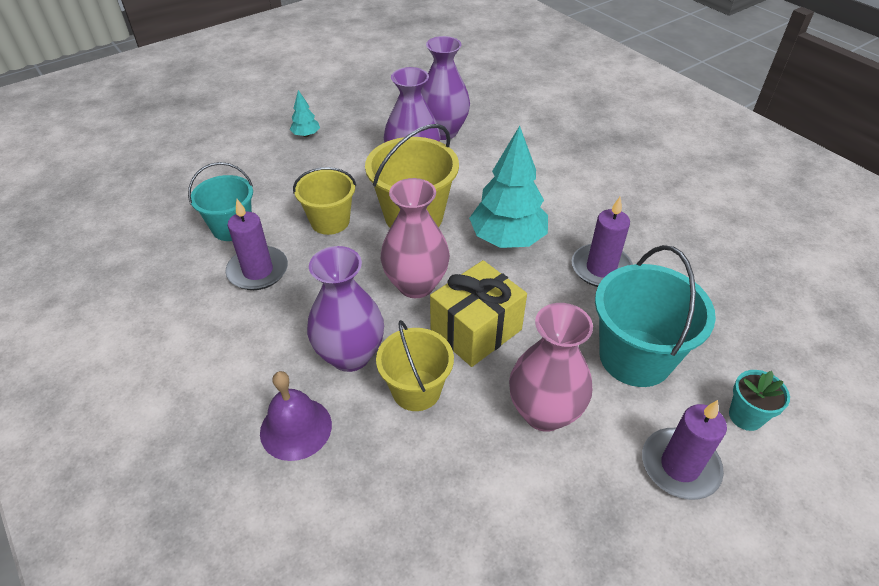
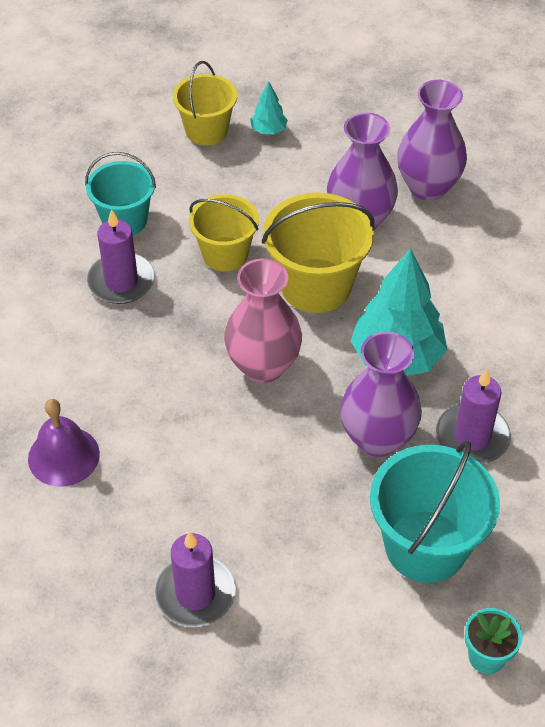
camera: 30 degrees right, 5 degrees up
purple vase [307,246,384,372] -> purple vase moved to [340,332,422,457]
yellow bucket [376,320,454,411] -> yellow bucket moved to [173,61,237,146]
yellow gift [430,260,527,367] -> none
pink vase [509,303,593,432] -> none
purple candle [642,400,727,500] -> purple candle moved to [154,531,236,627]

